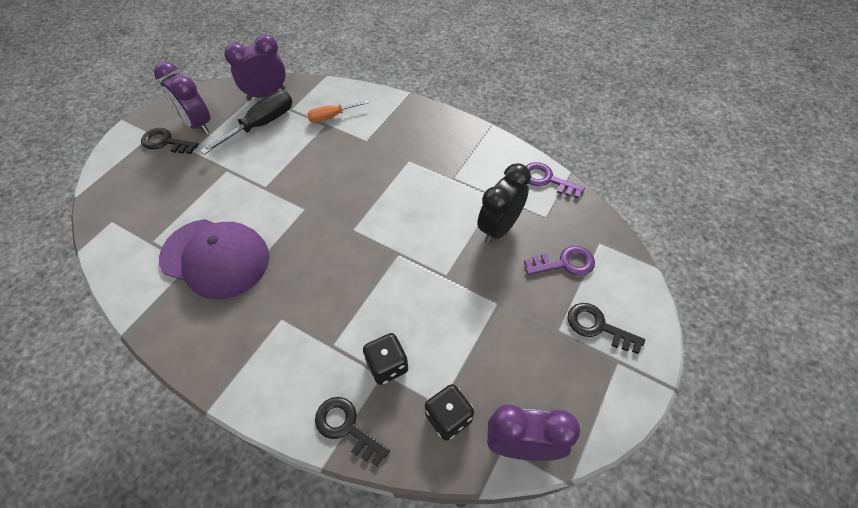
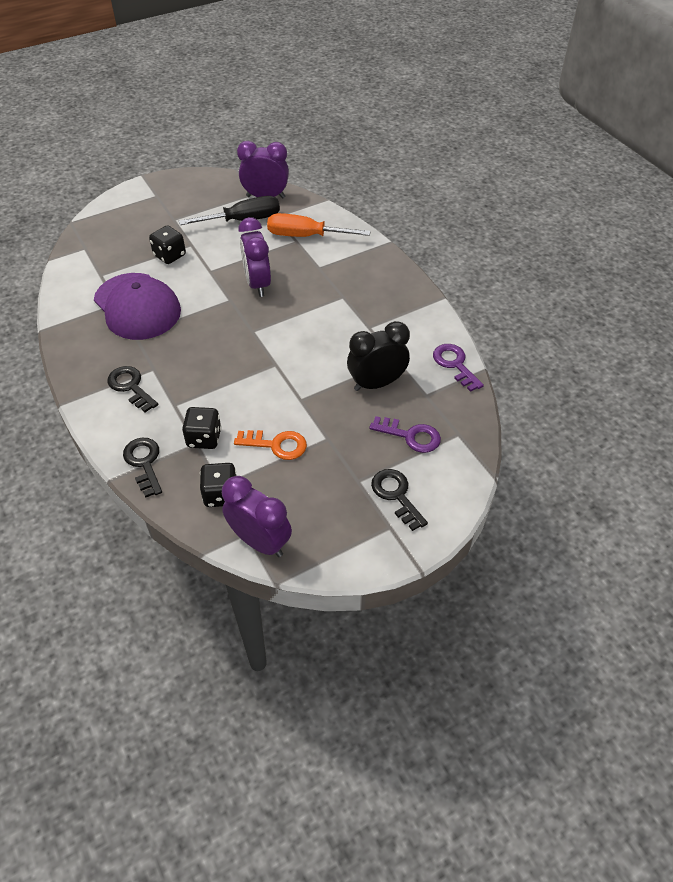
camera: 30 degrees right, 5 degrees down
black key [141,128,199,154] -> black key moved to [107,366,158,412]
purple clock [154,62,211,134] -> purple clock moved to [239,217,271,297]
orange screwdriver [307,100,369,123] -> orange screwdriver [267,213,371,237], size x1.65
none -> black dice [149,225,186,264]
none -> orange key [234,430,307,460]

